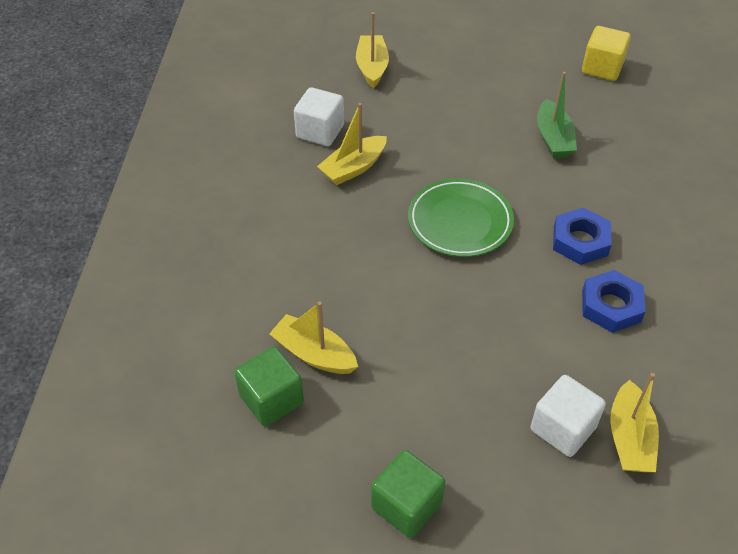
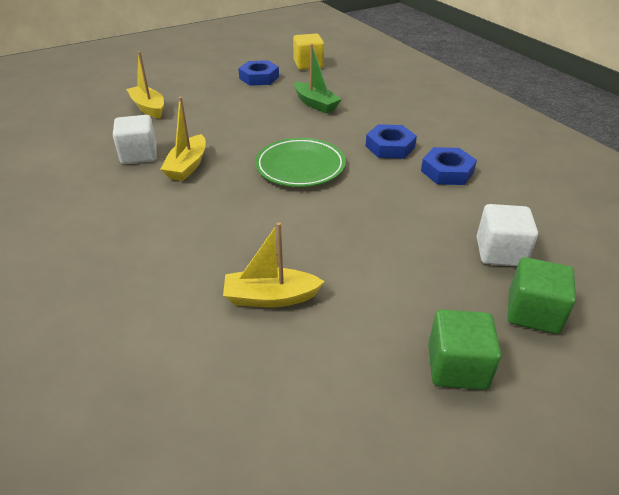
camera: 35 degrees left, 10 degrees down
green cube [234,347,304,426] -> green cube moved to [507,257,576,334]
yellow boat [610,373,659,472] -> none
none -> blue nut [238,60,279,86]

